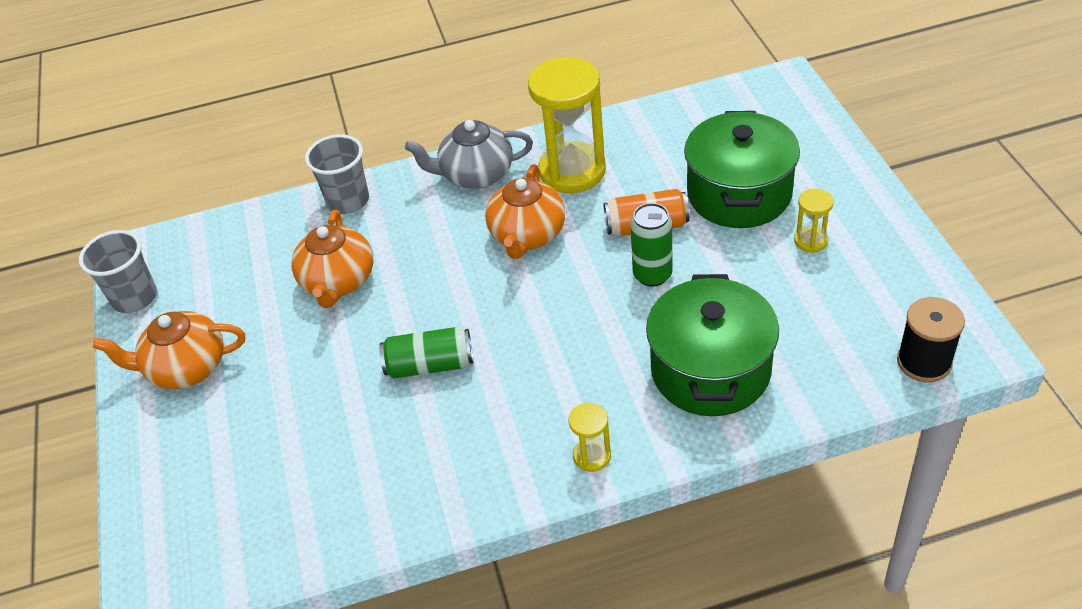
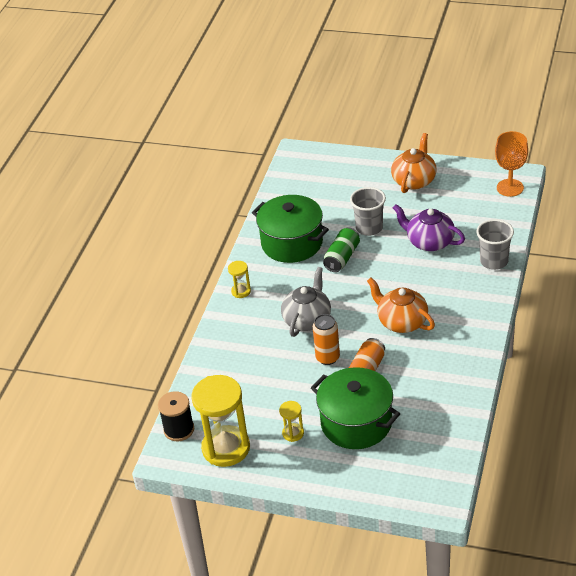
camera: 120 degrees right, 5 degrees down
grey cup [79,230,157,313] -> grey cup moved to [350,187,386,236]
orange teapot [291,210,373,308] -> purple teapot [393,204,465,251]
grey teapot [405,120,533,189] -> grey teapot moved to [281,267,331,337]
yellow hourglass [528,57,606,193] -> yellow hourglass moved to [191,375,250,467]
green can [630,203,673,287] -> orange can [313,314,340,365]
green pot [646,274,779,416] -> green pot moved to [252,195,329,263]
none -> orange goblet [495,131,528,197]

